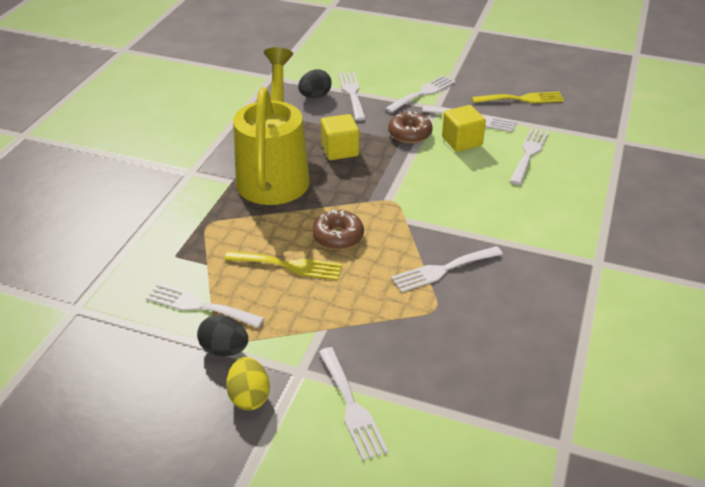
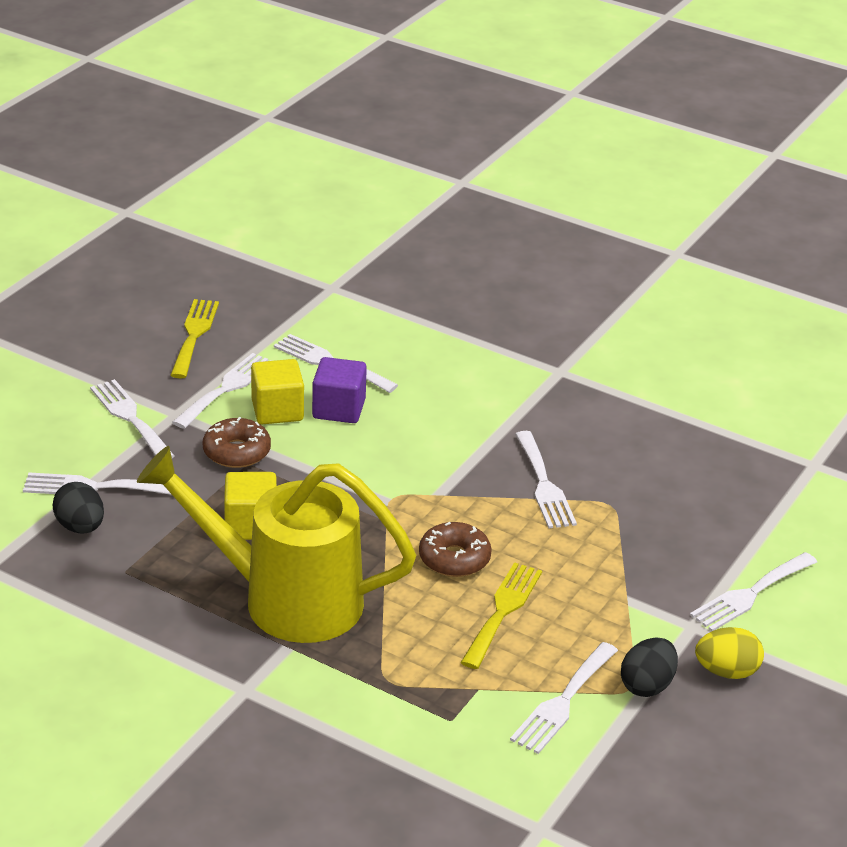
camera: 80 degrees left, 5 degrees down
white fork [319,347,389,461] -> white fork turned 150 degrees clockwise [690,552,817,631]
none -> purple cube [312,357,367,423]

